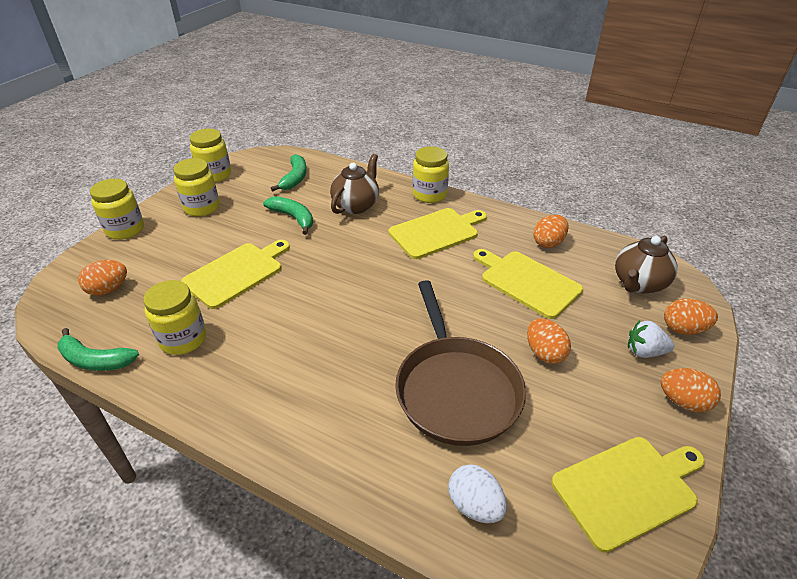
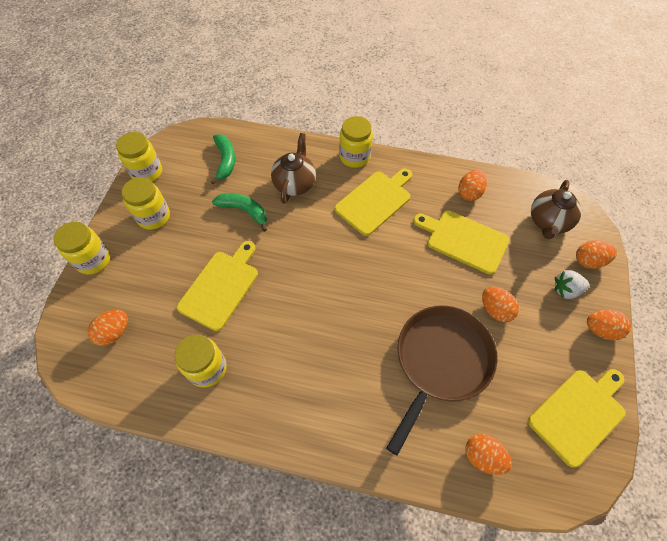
camera: 15 degrees left, 20 degrees up
green banana [57,328,139,371] -> none
brown pan [395,280,526,446] -> brown pan turned 120 degrees counterclockwise [386,305,498,456]
white egg [449,464,507,523] -> orange egg [466,434,512,475]

